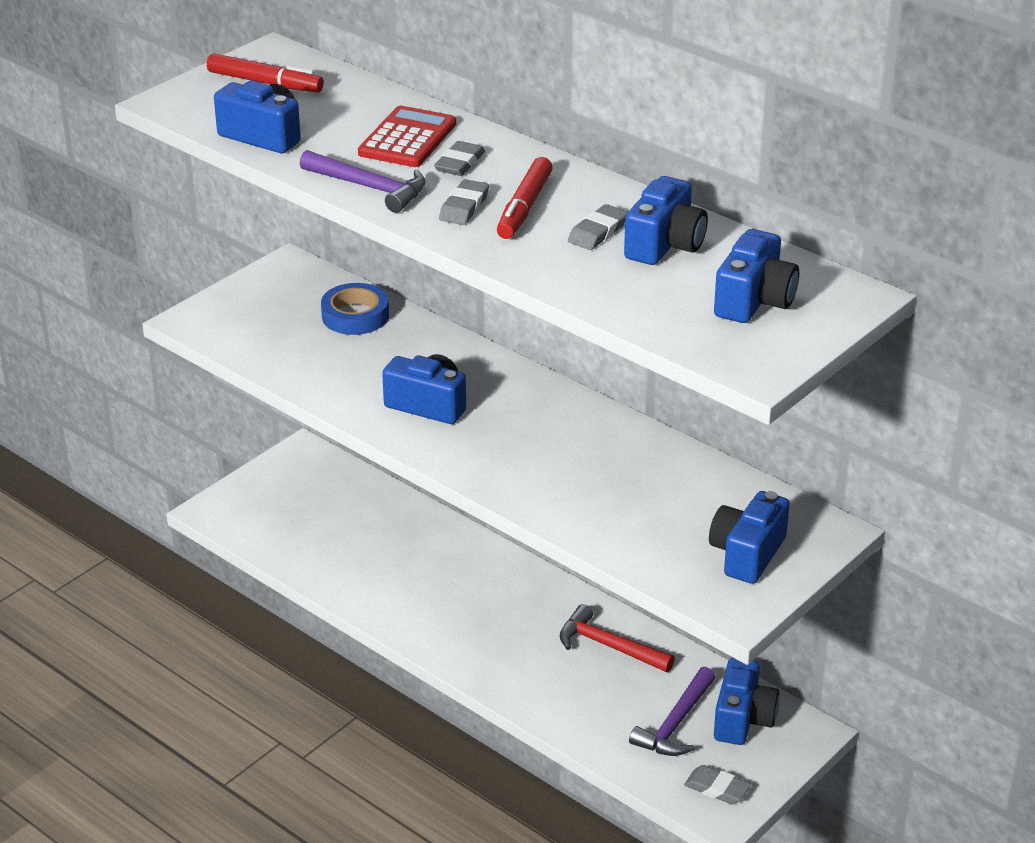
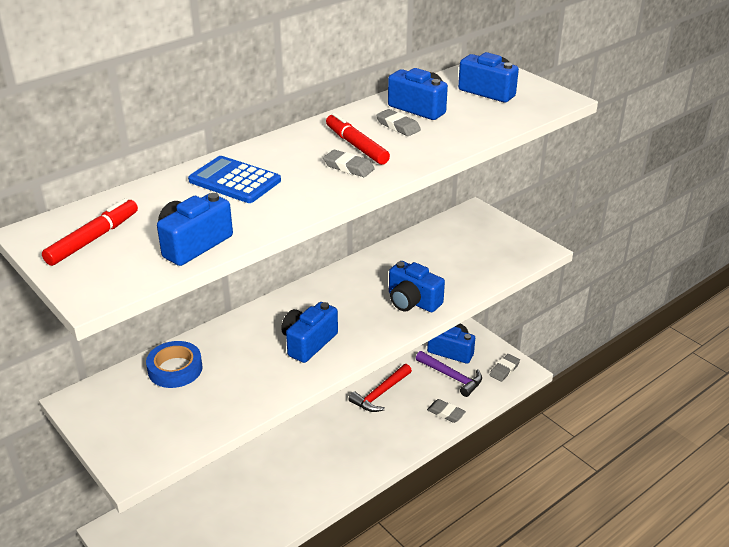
camera: 80 degrees left, 0 degrees up
purple hammer [300,150,426,213] -> none
red calculator [358,106,456,167] -> blue calculator [188,156,281,203]
grey eraser [434,141,485,176] -> grey eraser moved to [427,399,466,423]
red marker [497,157,553,239] -> red marker turned 150 degrees counterclockwise [326,113,390,165]
blue camera [709,491,790,584] -> blue camera moved to [389,261,445,312]

